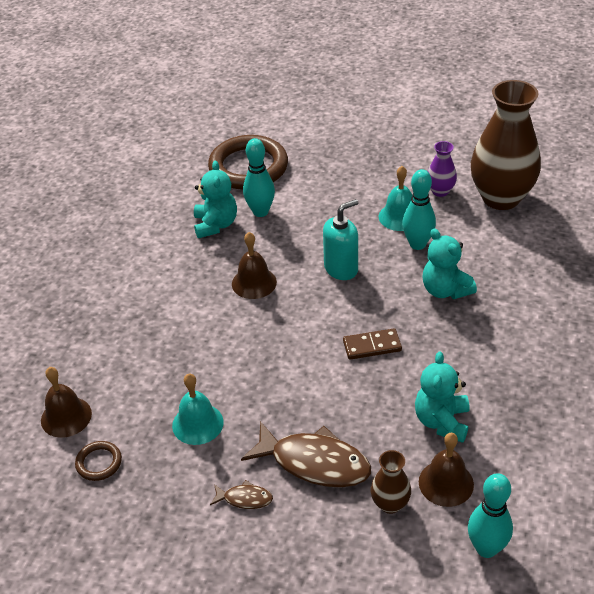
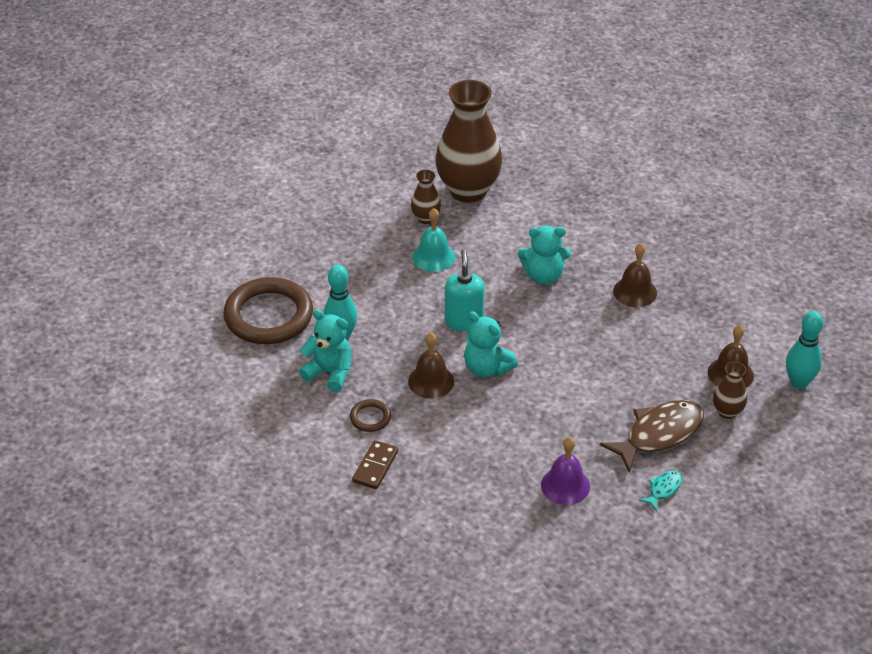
camera: 60 degrees left, 0 degrees up
brown bell [41,367,92,438] -> brown bell moved to [613,243,657,307]
brown ring [75,441,122,481] -> brown ring moved to [350,399,391,432]
turquoise bell [172,373,224,445] -> purple bell [541,437,590,505]
brown fish [210,480,273,509] -> turquoise fish [639,470,682,511]
brown domino [343,328,402,360] -> brown domino moved to [352,440,398,489]
turquoise bowling pin [402,169,436,250] -> none
turquoise teddy bear [415,351,469,443] -> turquoise teddy bear moved to [464,311,518,377]
purple vase [428,141,457,197] -> brown vase [411,170,441,224]

